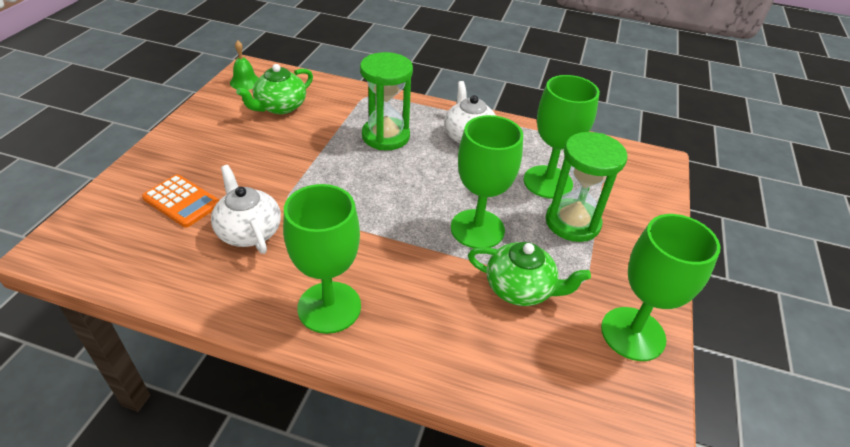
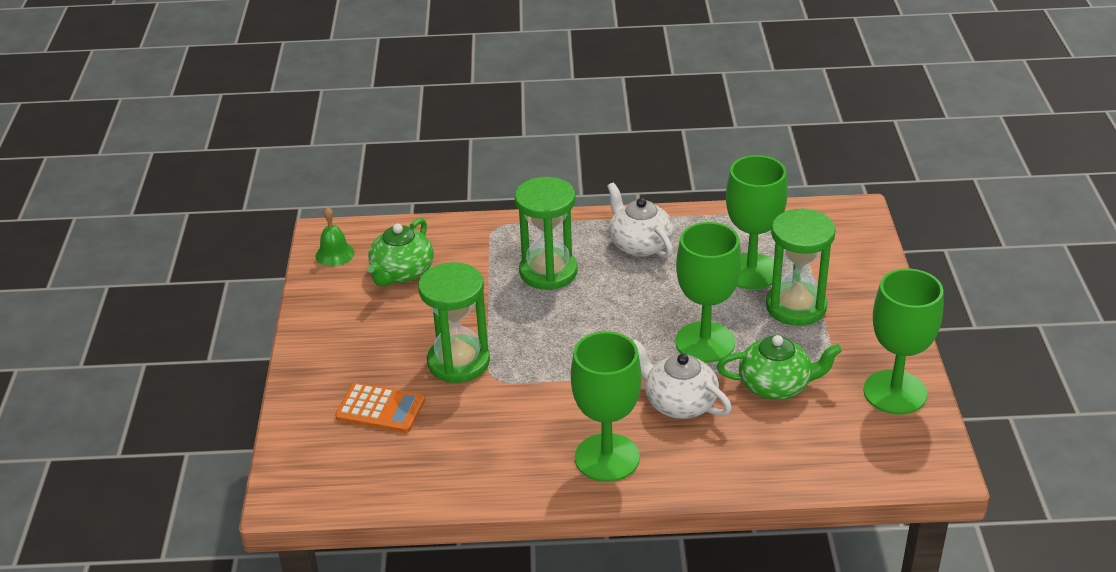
camera: 15 degrees left, 5 degrees down
white teapot [211,165,281,254] -> white teapot moved to [633,339,732,419]
none -> green hourglass [418,262,490,383]

